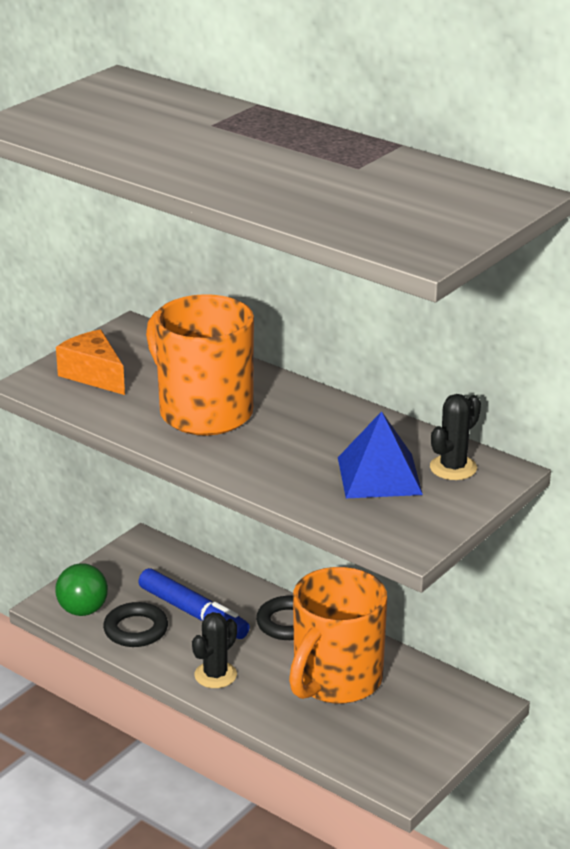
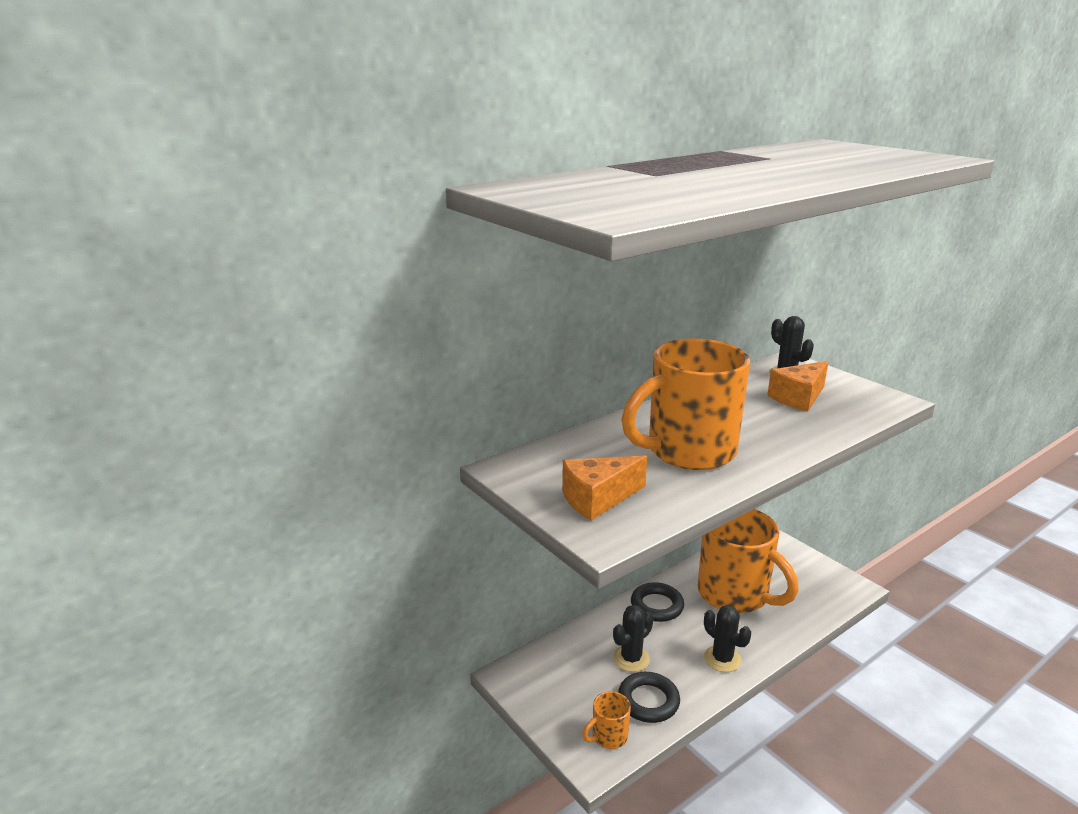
camera: 75 degrees left, 5 degrees down
green ball [55,563,108,616] -> orange mug [582,691,631,749]
blue marker [139,568,250,639] -> black cactus [613,605,654,672]
blue pyramid [338,411,423,498] -> orange cheese [767,361,829,412]

